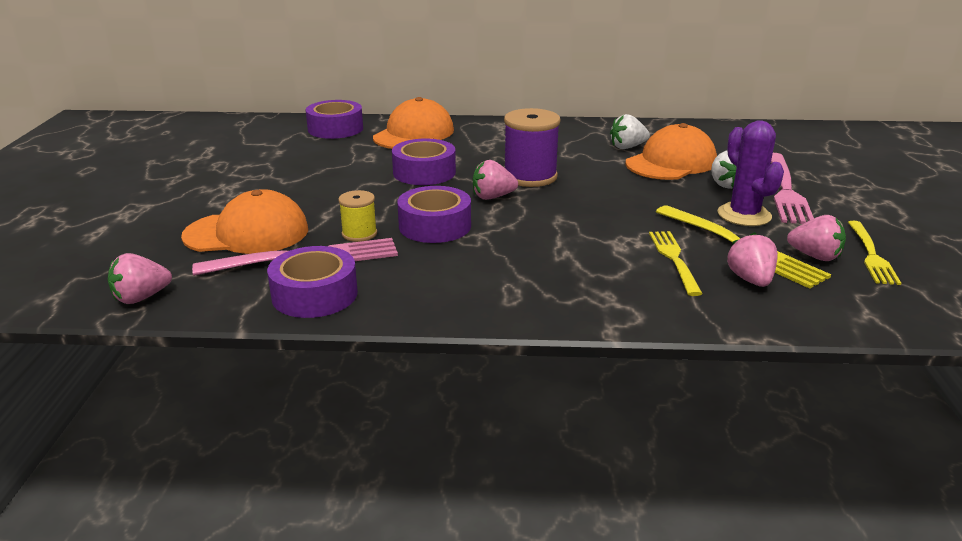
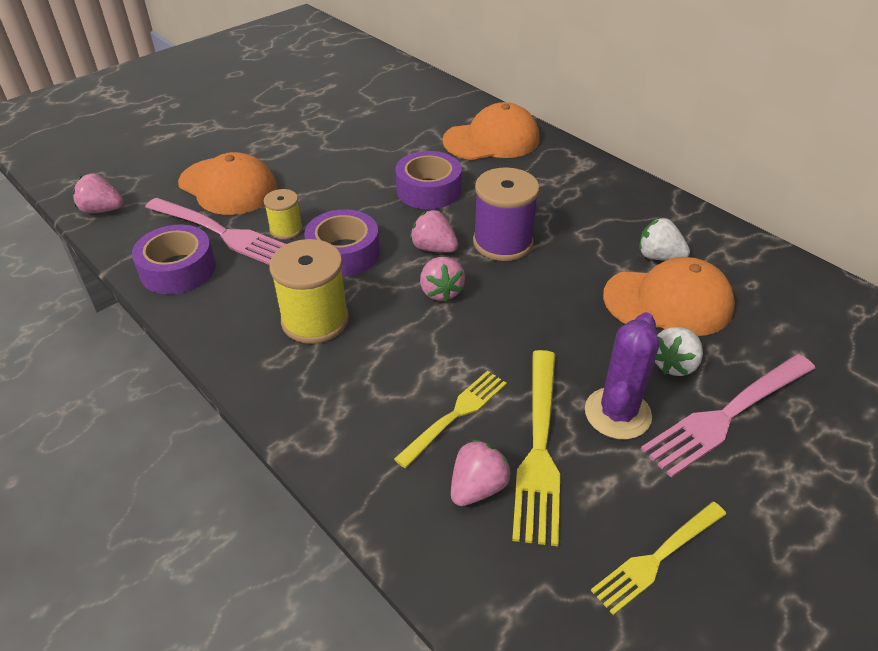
camera: 45 degrees right, 15 degrees up
purple tape [306,100,363,139] -> none
pink strawberry [787,215,846,261] -> pink strawberry moved to [420,257,465,302]
none -> yellow spool [269,239,349,344]

